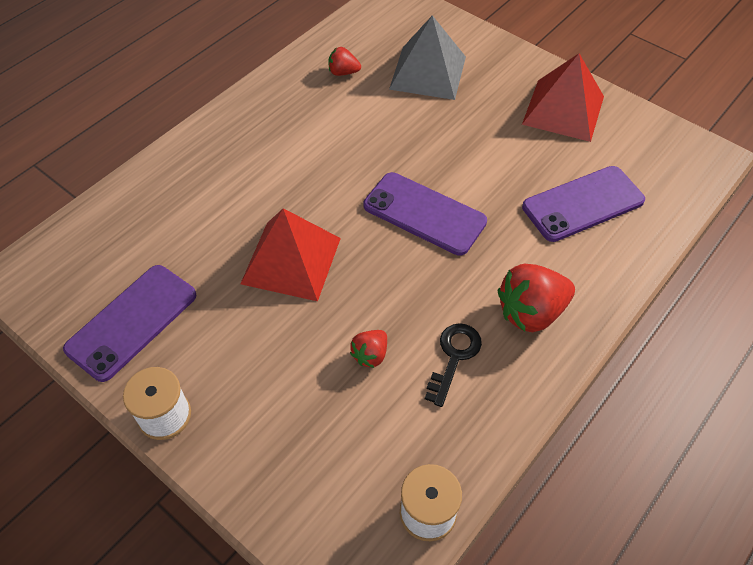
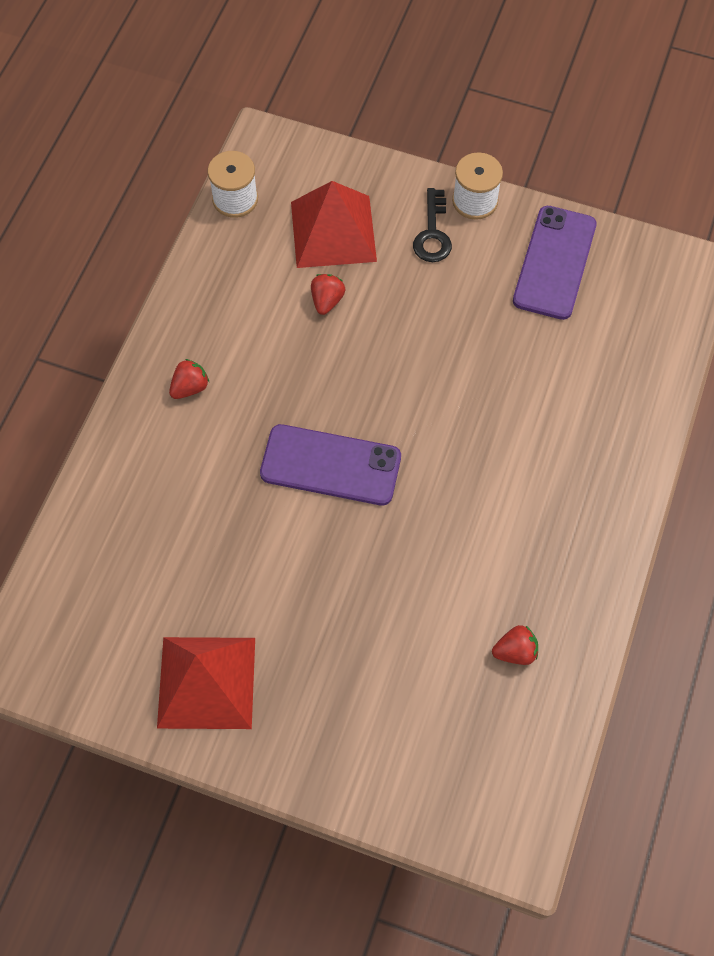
camera: 160 degrees right, 10 degrees up
red pyramid [240,208,341,301] -> red pyramid moved to [291,181,377,268]
grey pyramid [389,15,466,100] -> none
black key [425,323,482,407] -> black key moved to [413,188,452,262]
red strawberry [498,264,575,332] -> red strawberry [169,359,209,399], size x0.53
purple phone [522,166,645,242] -> none

